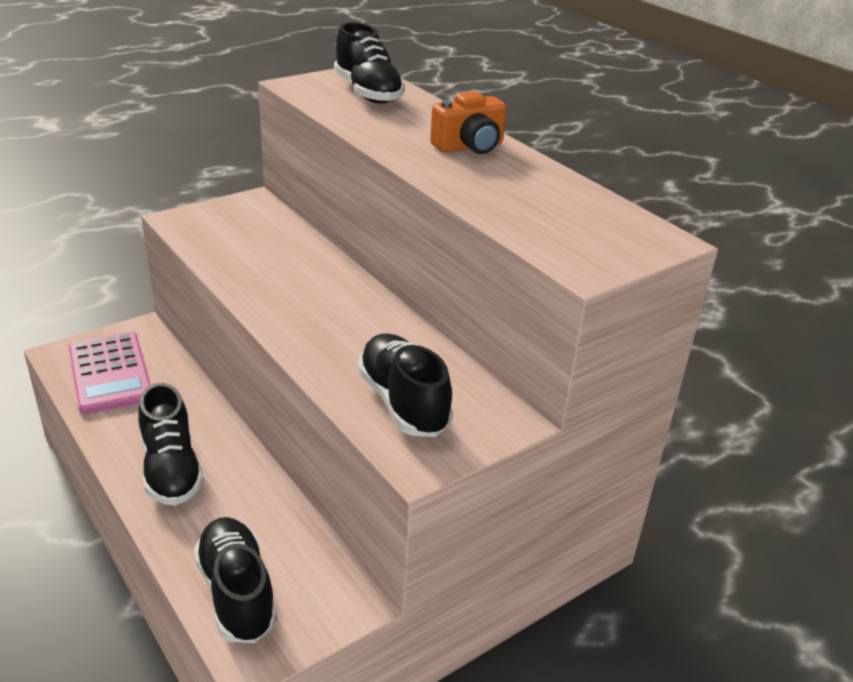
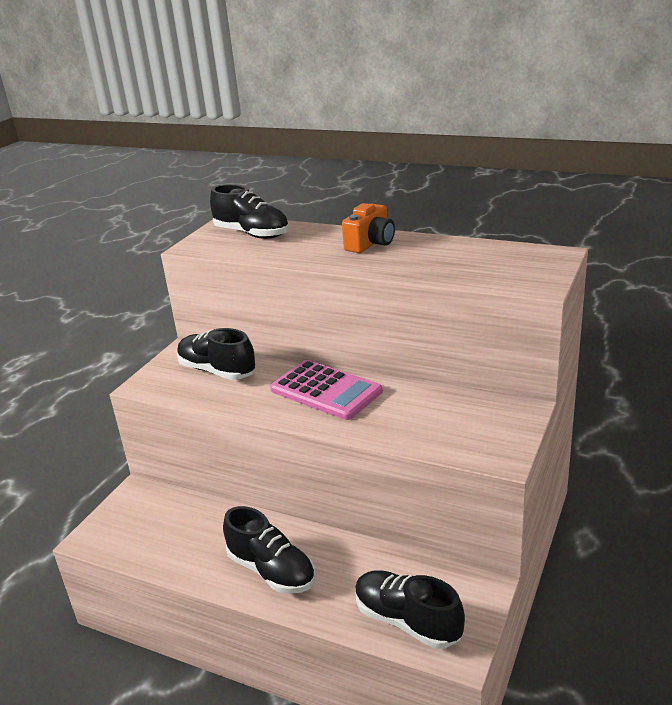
camera: 25 degrees left, 5 degrees down
pink calculator [68,332,151,414] -> pink calculator moved to [270,360,383,420]
black shoe [358,333,453,437] -> black shoe moved to [177,328,256,380]

